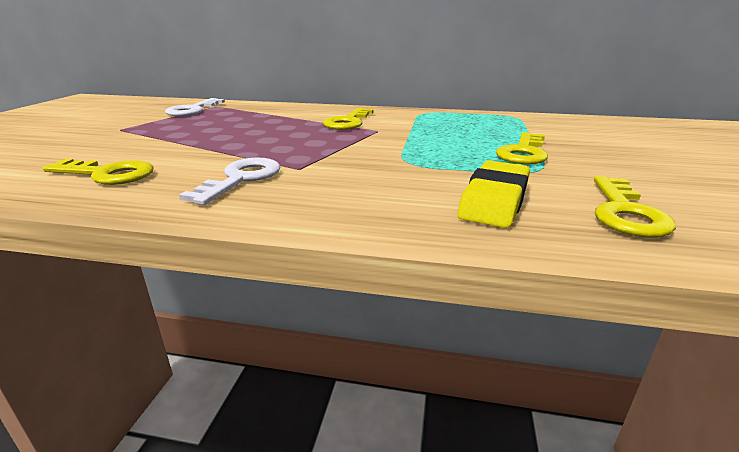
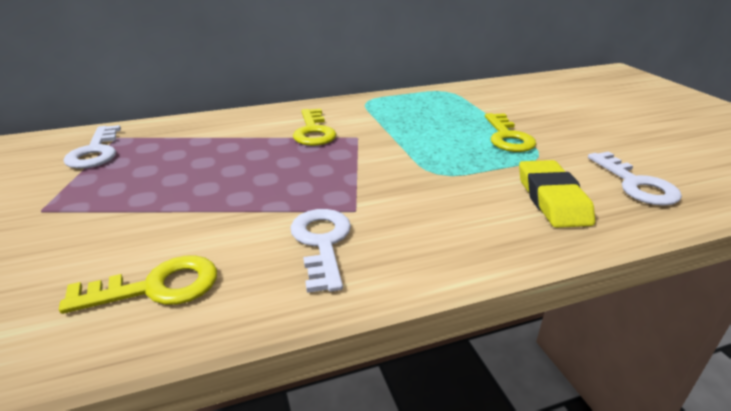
camera: 30 degrees left, 5 degrees up
yellow key [594,176,676,237] -> white key [588,151,682,206]

